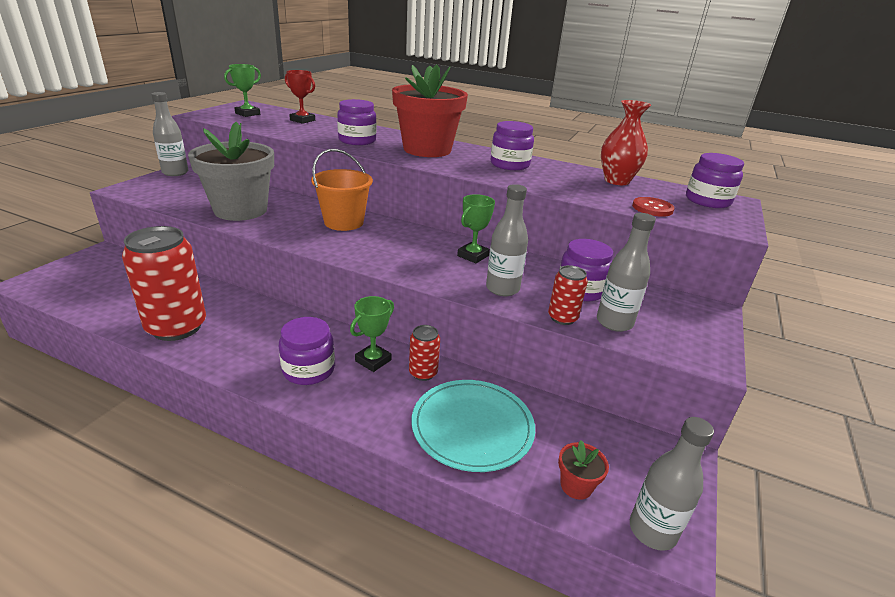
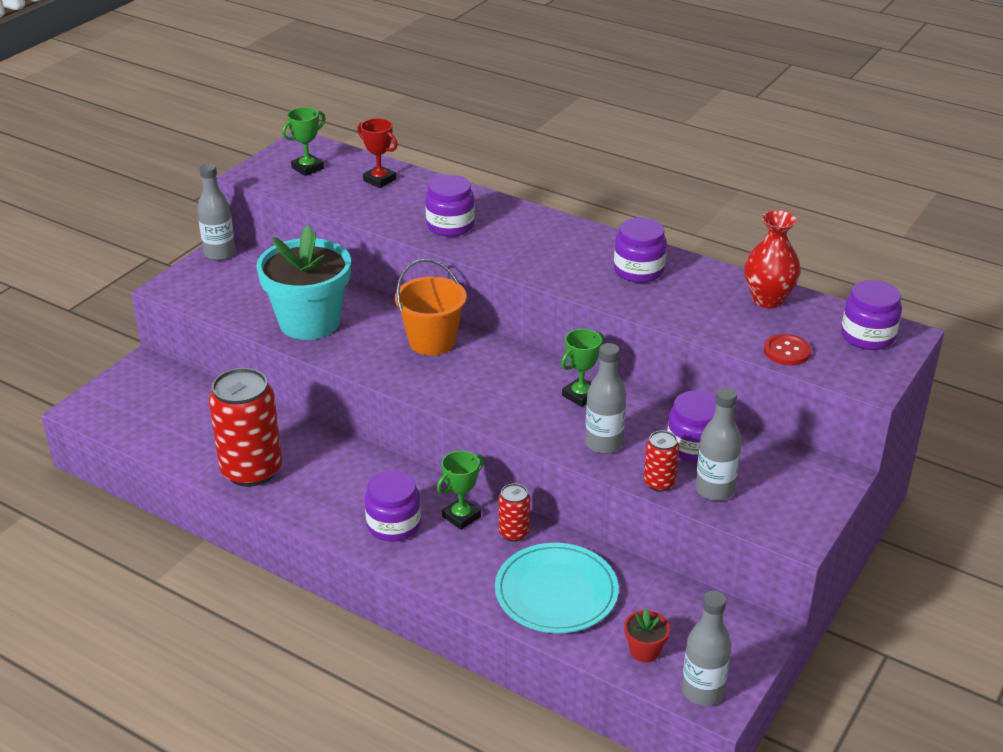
camera: 10 degrees right, 5 degrees up
grey flower pot [188,122,274,221] -> turquoise flower pot [256,225,351,340]
red flower pot [392,64,468,157] -> none

